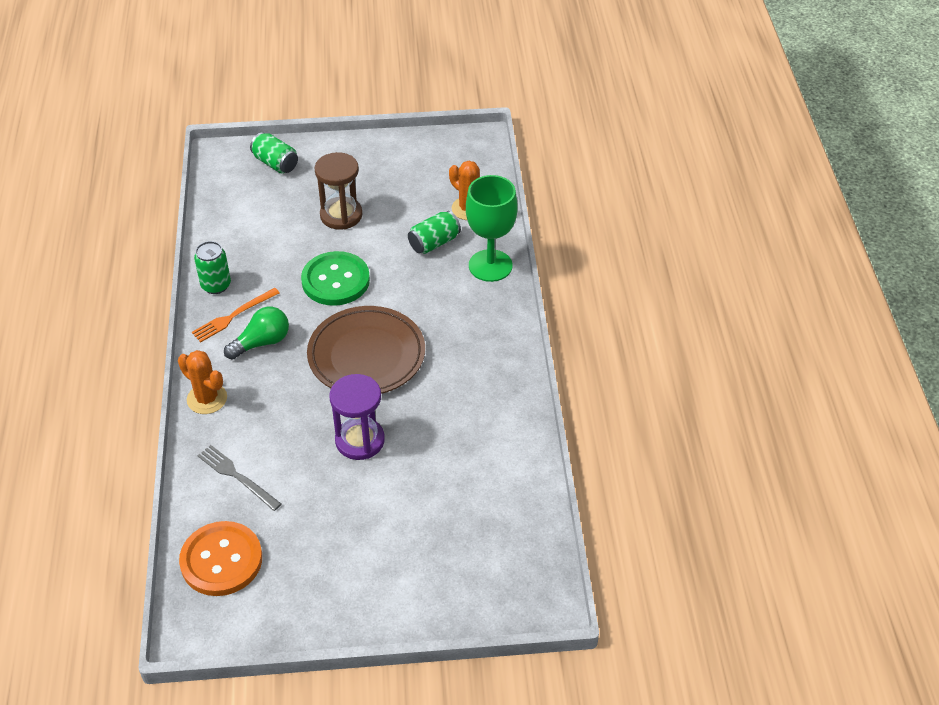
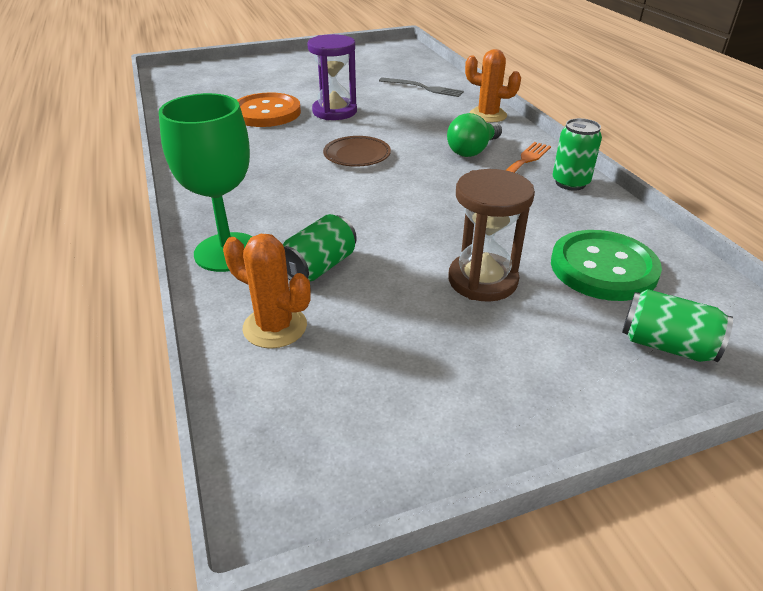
camera: 165 degrees right, 10 degrees down
orange button [179,521,262,596] -> orange button moved to [237,92,301,127]
green button [301,251,370,306] -> green button moved to [551,230,662,301]
brown plate [307,306,425,394] -> brown plate [323,136,391,167], size x0.52

